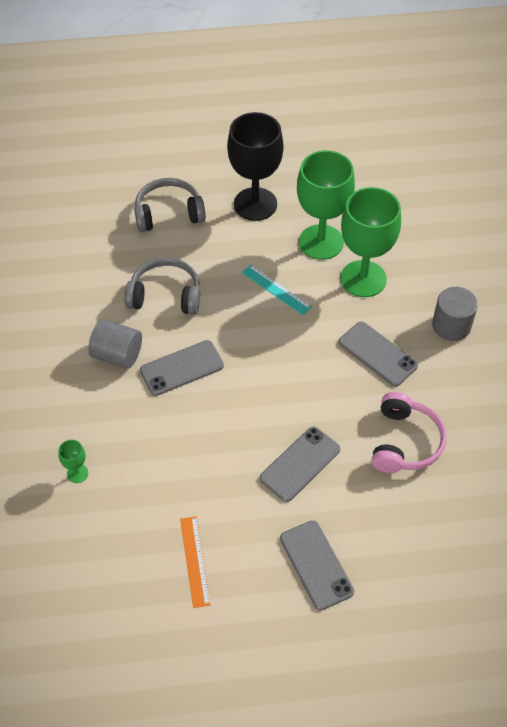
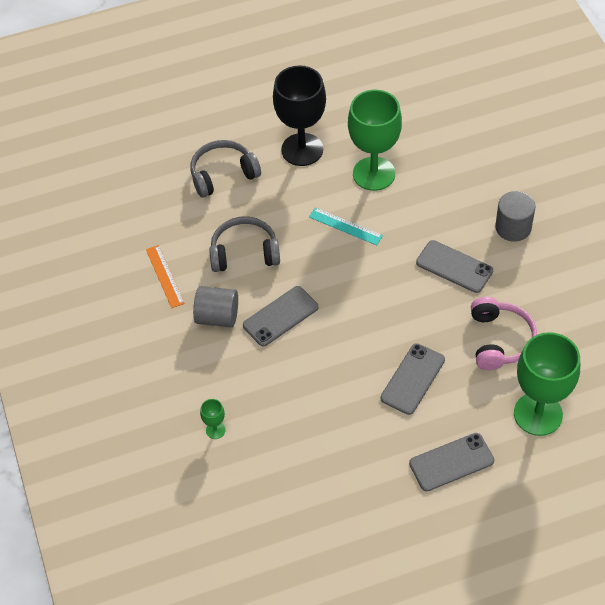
camera: 10 degrees left, 0 degrees up
orange ruler [180,516,210,608] -> orange ruler moved to [146,245,185,308]
grey phone [280,520,354,611] -> grey phone turned 75 degrees counterclockwise [409,433,494,491]
green goblet [340,187,401,297] -> green goblet moved to [514,332,580,436]

